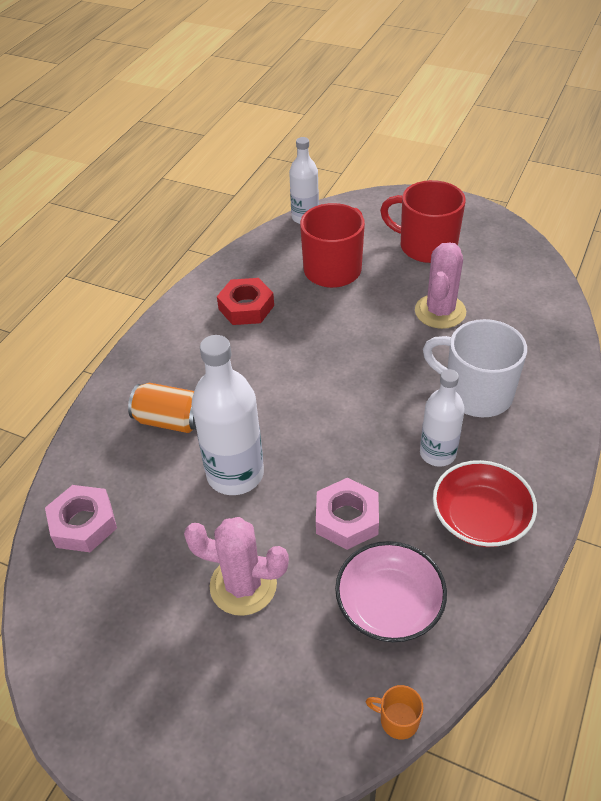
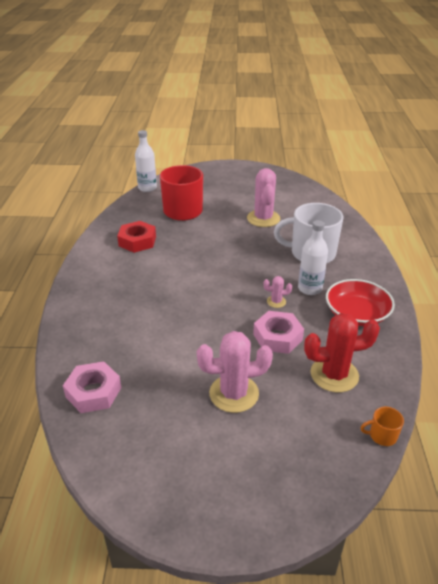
camera: 25 degrees left, 10 degrees down
orange can [128,383,197,433] -> none
white bottle [192,335,264,495] -> none
pink bowl [335,541,447,642] -> red cactus [304,313,380,392]
red mug [380,180,466,263] -> none
none -> pink cactus [264,276,292,308]

